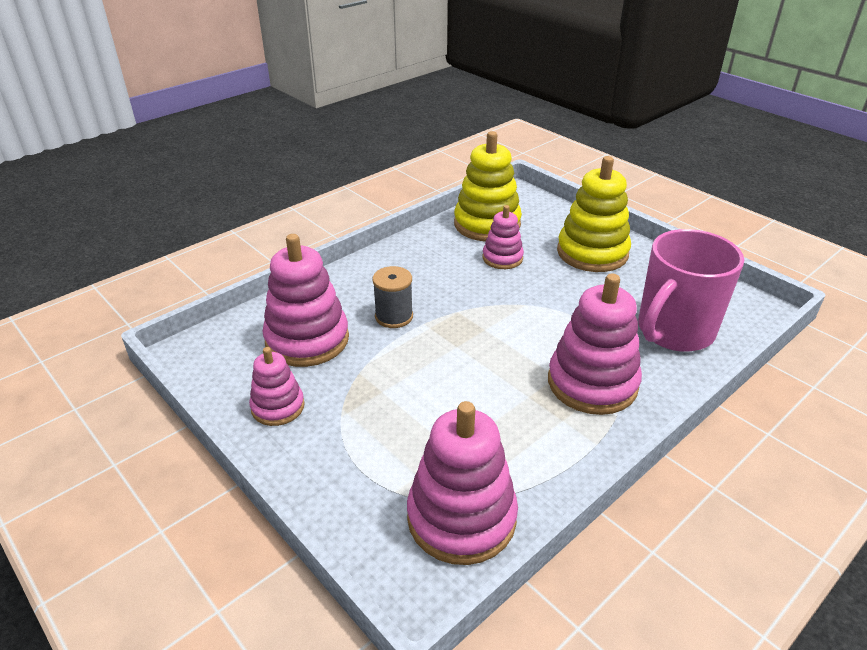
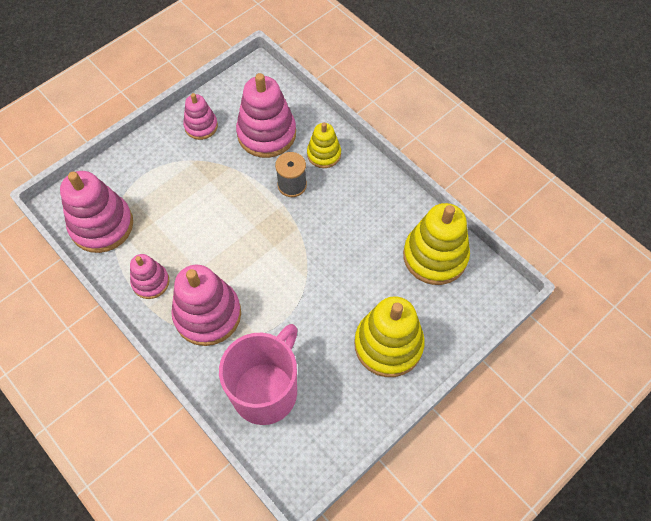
camera: 90 degrees right, 25 degrees up
pink stacking toy [483,205,524,269] -> pink stacking toy moved to [130,254,170,299]
pink mug [638,229,744,352] -> pink mug turned 75 degrees clockwise [219,324,298,425]
none -> yellow stacking toy [307,122,341,168]

